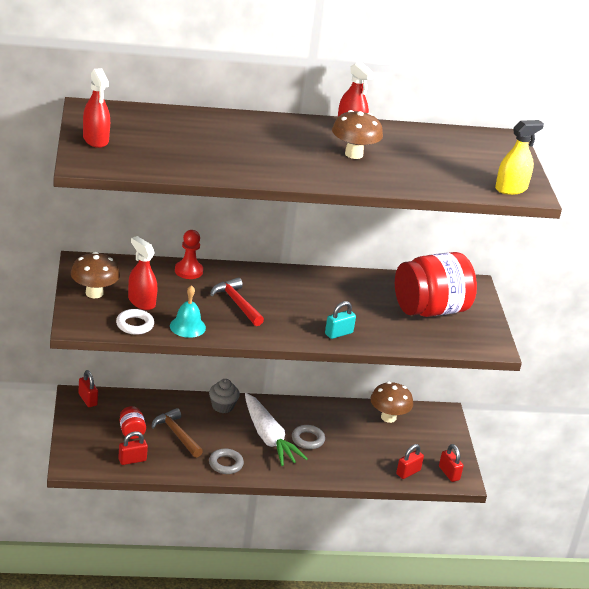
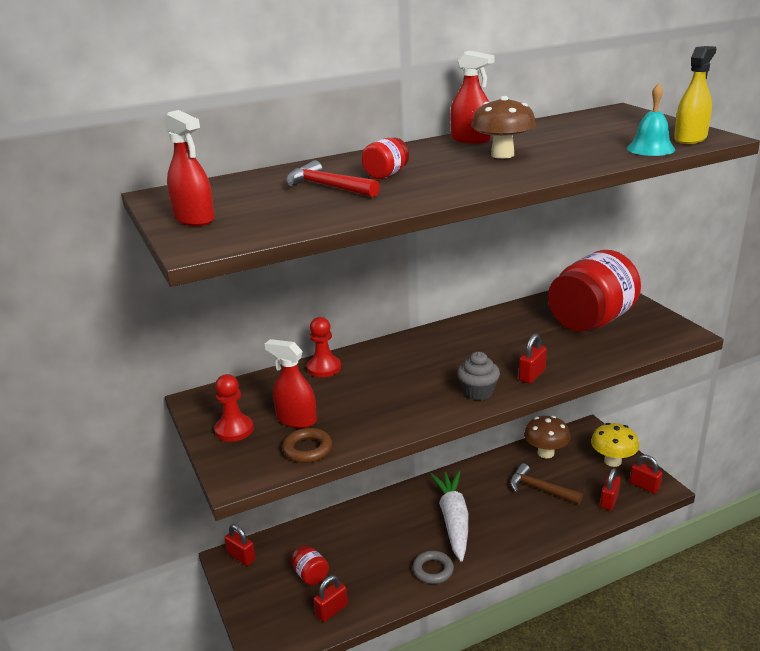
camera: 15 degrees left, 5 degrees down
brown mushroom [71,252,120,298] -> red pawn [214,374,253,442]
white ring [116,309,154,335] -> brown ring [282,428,332,463]
brown hammer [151,408,203,458] -> brown hammer moved to [510,463,583,505]
turquoise bell [170,285,206,338] -> turquoise bell moved to [627,83,675,156]
grey cupcake [209,379,240,413] -> grey cupcake moved to [457,352,500,401]
red hammer [210,277,264,326] -> red hammer moved to [286,160,380,197]
white carrot [245,393,308,466] -> white carrot turned 135 degrees counterclockwise [430,471,468,562]
grey ring [292,425,325,449] -> none
turquoise padlock [325,301,356,339] -> red padlock [519,334,547,383]
none -> red jar [361,137,409,179]
none -> yellow mushroom [591,423,639,467]

